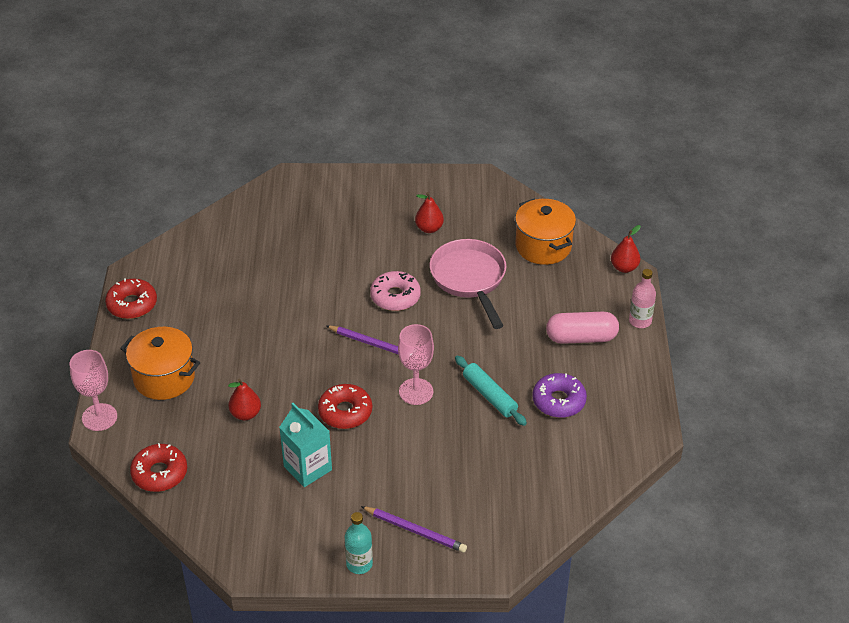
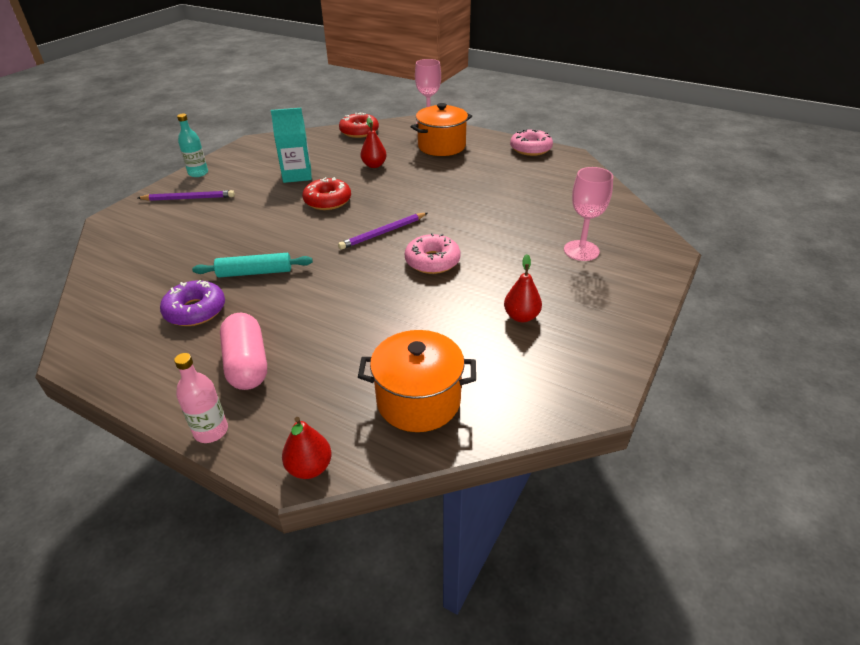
camera: 120 degrees right, 5 degrees down
red donut [105,278,157,319] -> pink donut [510,129,553,156]
purple pencil [361,506,467,553] -> purple pencil turned 150 degrees counterclockwise [138,190,235,201]
pink goblet [398,324,434,405] -> pink goblet moved to [564,167,613,261]
pink pan [430,239,506,329] -> none
pink capsule [546,312,619,344] -> pink capsule turned 45 degrees counterclockwise [220,313,267,390]

